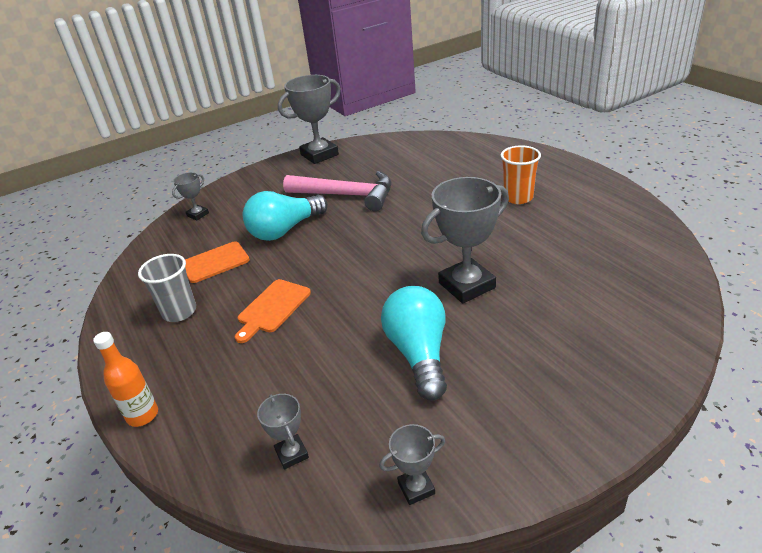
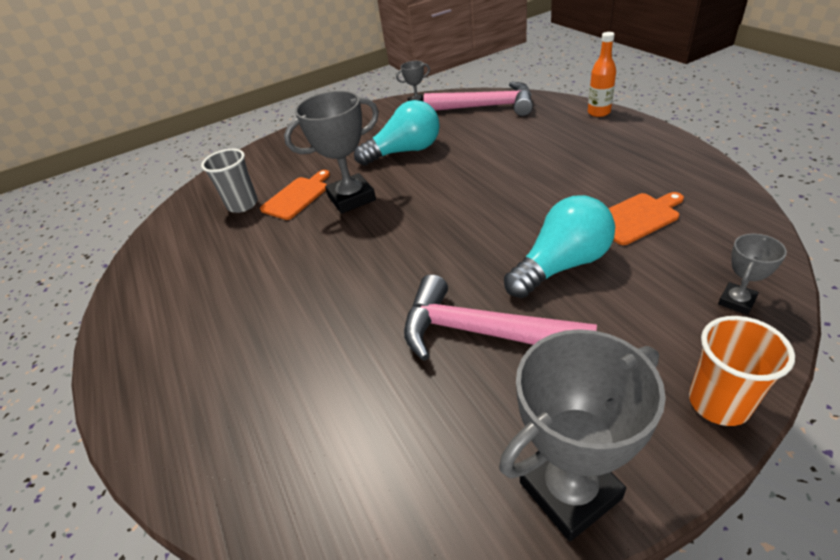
camera: 175 degrees left, 5 degrees up
grey cup [138,254,196,322] -> grey cup moved to [201,149,258,213]
orange cutting board [235,279,311,343] -> orange cutting board moved to [260,170,330,220]
grey trophy [257,394,309,470] -> pink hammer [423,82,533,116]
turquoise light bulb [381,286,447,400] -> turquoise light bulb turned 105 degrees counterclockwise [354,100,440,166]
orange cup [500,145,541,204] -> orange cup moved to [689,316,795,426]

